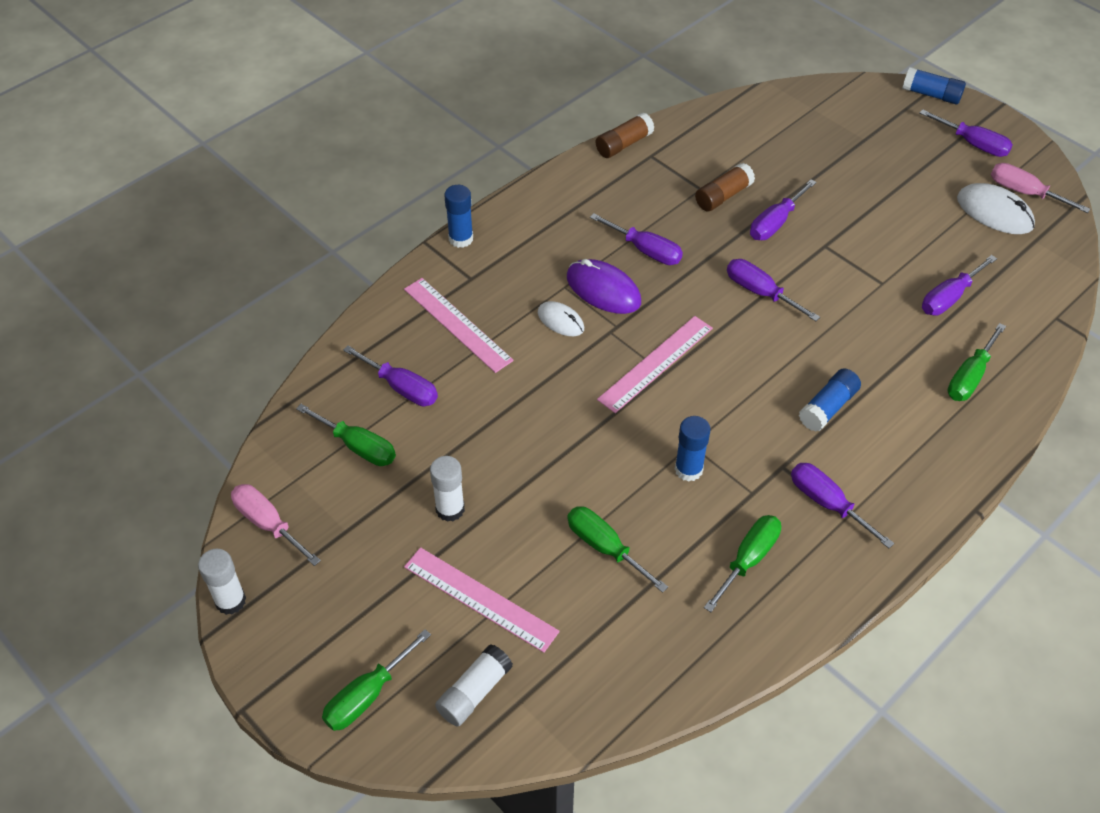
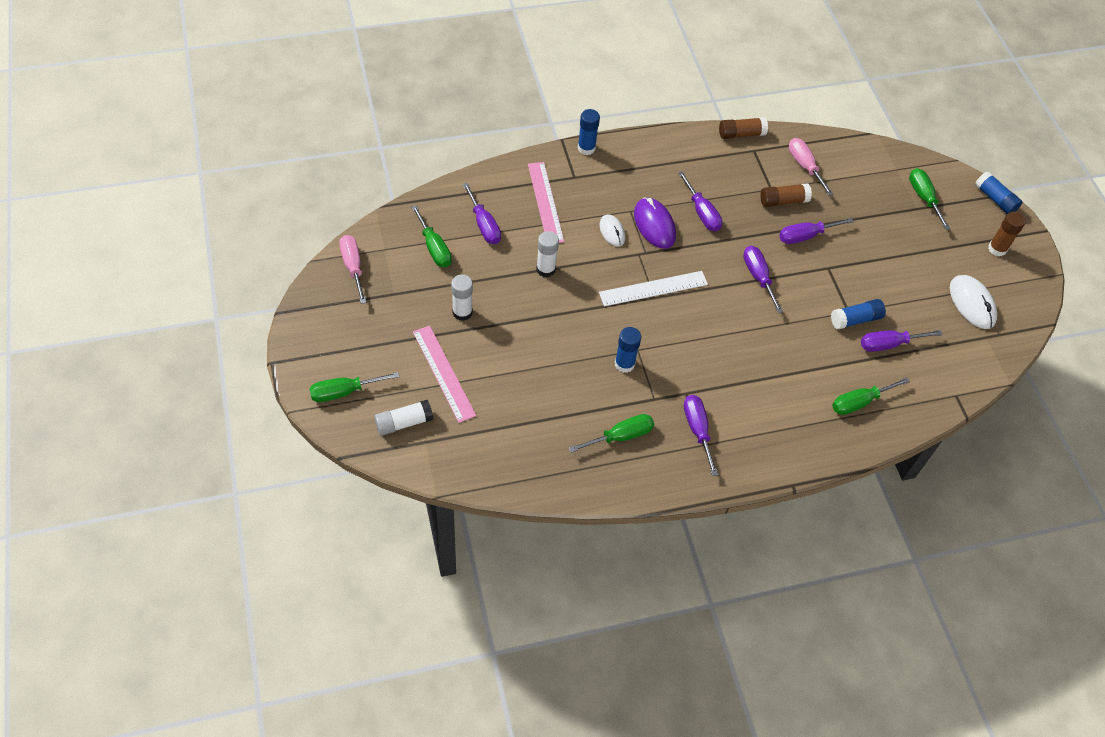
camera: 25 degrees right, 5 degrees up
white glue stick [198,549,246,615] -> white glue stick moved to [536,231,559,277]
green screwdriver [567,506,668,593] -> green screwdriver moved to [909,168,950,230]
pink ruler [597,316,713,413] -> white ruler [599,271,708,306]
blue glue stick [799,368,861,432] -> blue glue stick moved to [831,299,886,330]
purple screwdriver [920,109,1013,157] -> brown glue stick [988,212,1026,257]
pink screwdriver [991,163,1090,213] -> pink screwdriver moved to [789,138,834,196]

